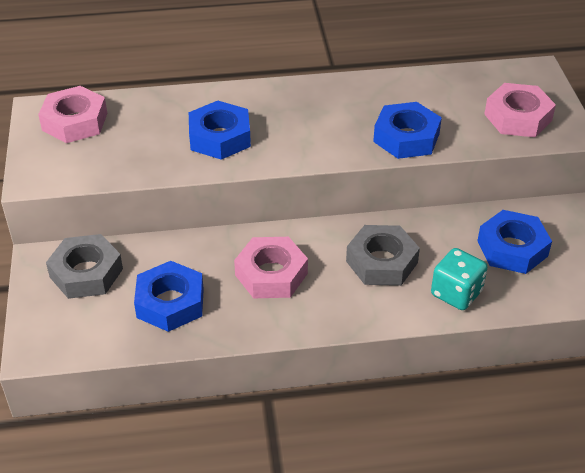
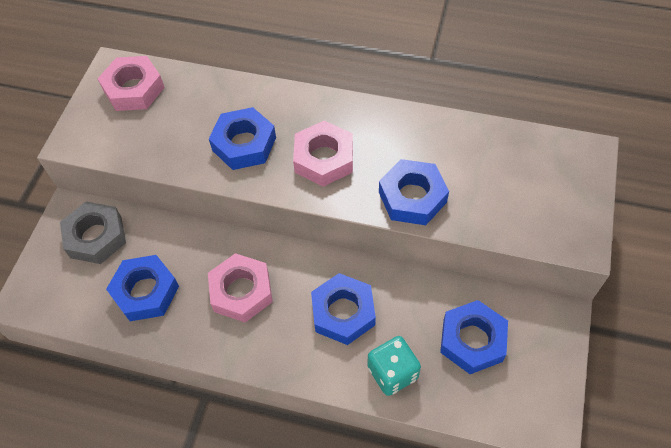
camera: 25 degrees right, 15 degrees up
grey nut [346,225,420,286] -> blue nut [311,273,376,345]
pink nut [484,83,556,137] -> pink nut moved to [293,121,353,187]

